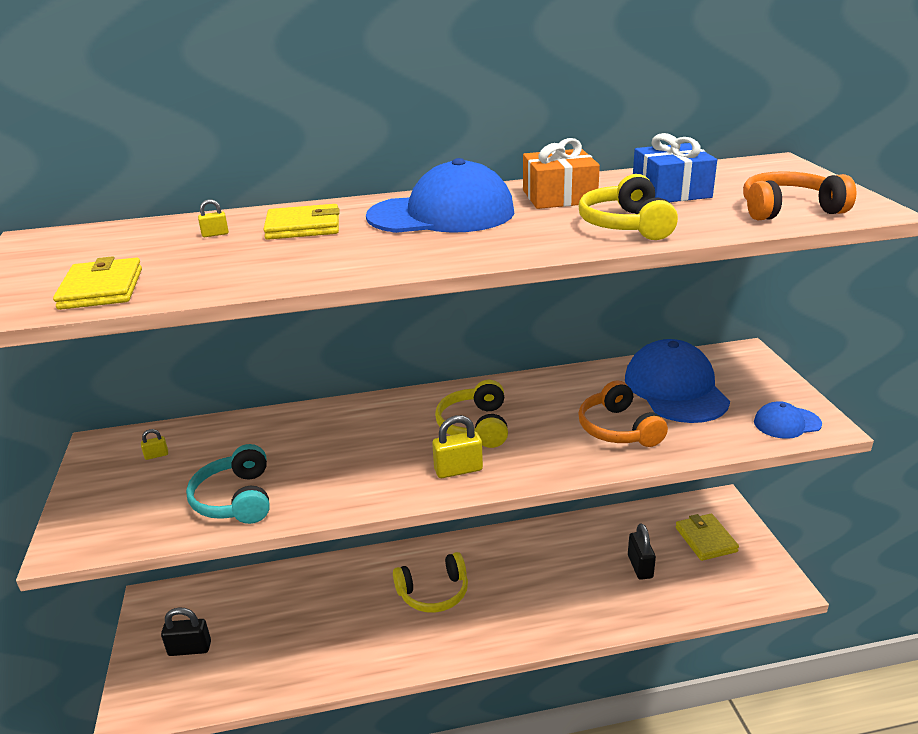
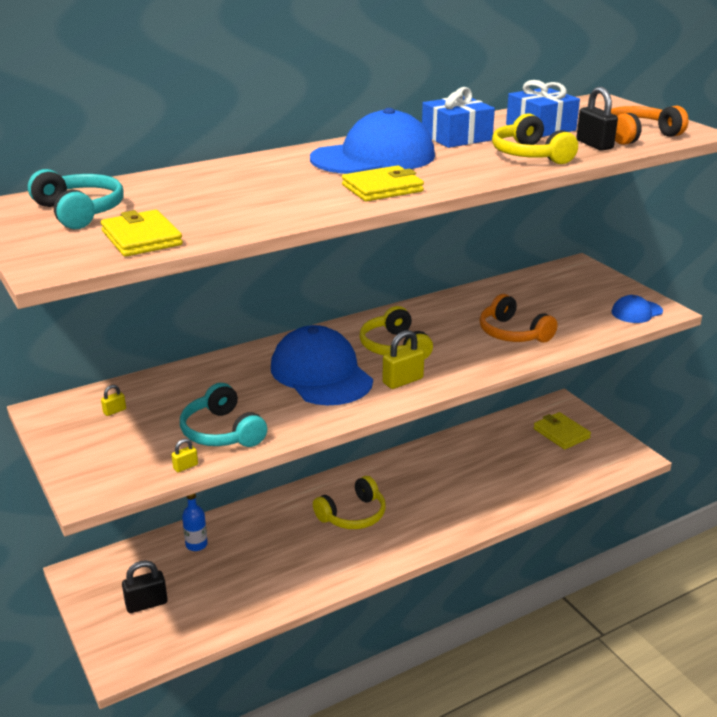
camera: 20 degrees left, 0 degrees up
yellow padlock [198,199,229,237] -> yellow padlock moved to [172,439,198,472]
yellow wallet [263,204,340,240] -> yellow wallet moved to [342,165,424,201]
orange gift [523,138,600,209] -> blue gift [422,87,495,148]
blue cap [625,339,730,423] -> blue cap moved to [271,325,373,405]
black padlock [628,523,656,580] -> black padlock moved to [576,87,618,151]
none -> turquoise headphones [28,169,124,229]
none -> blue bottle [182,493,208,551]

